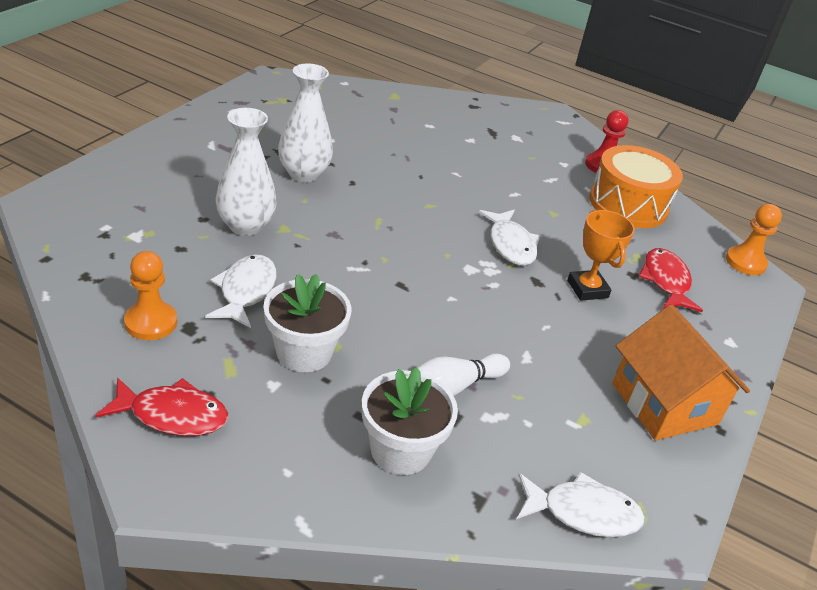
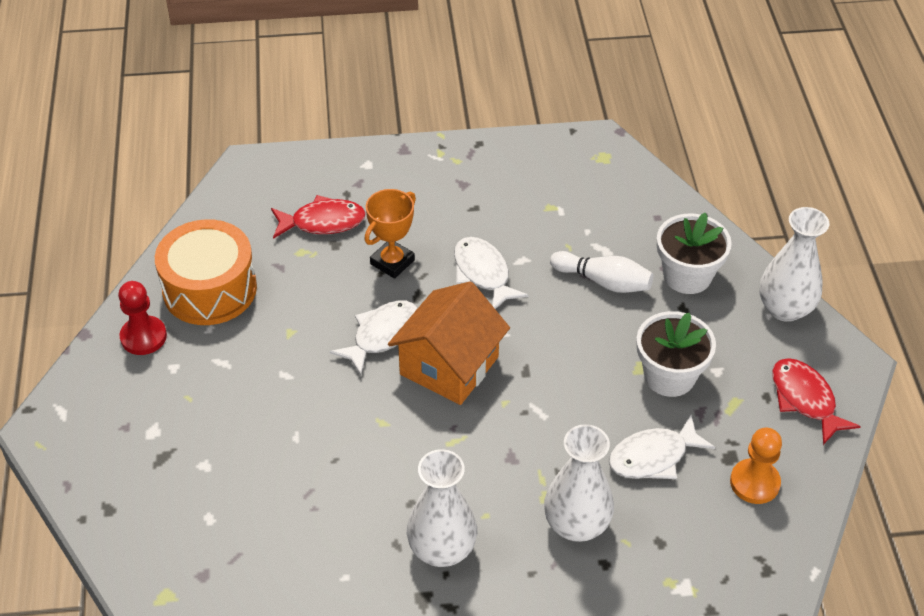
camera: 120 degrees left, 10 degrees up
white fish [517,472,645,537] -> white fish moved to [454,237,529,309]
orange house [612,305,750,440] -> orange house moved to [388,281,510,405]
red fish [638,248,703,312] -> red fish turned 150 degrees counterclockwise [271,195,366,239]
orange pawn [726,204,782,275] -> none
none -> white vase [759,207,829,322]

